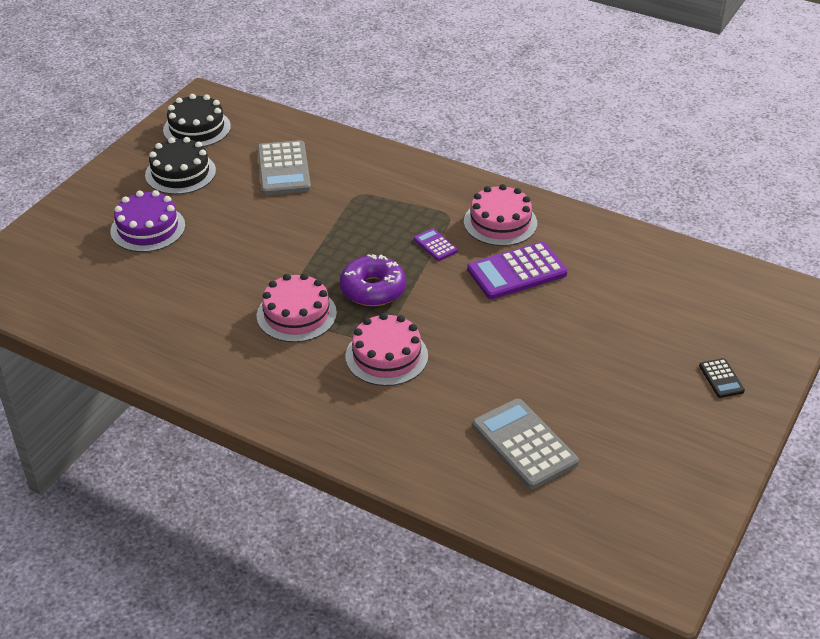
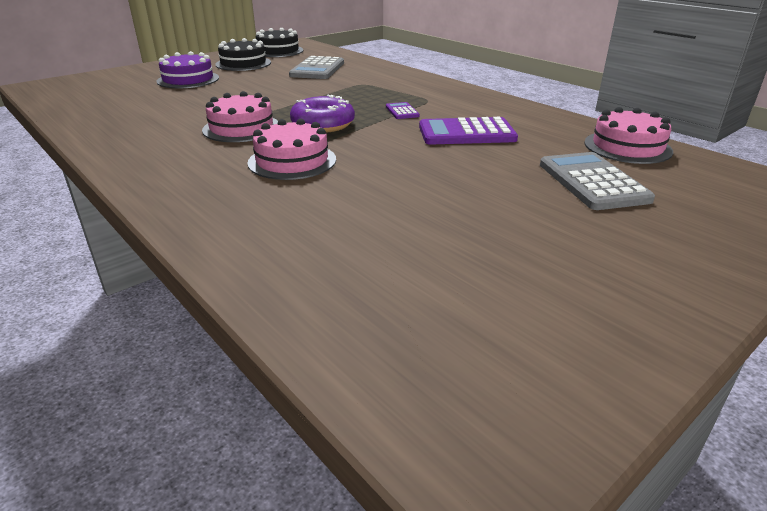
camera: 20 degrees right, 10 degrees down
pink cake [464,184,537,246] -> pink cake moved to [584,107,673,164]
grey calculator [472,399,579,489] -> grey calculator moved to [540,152,655,210]
black calculator [699,358,745,398] -> none

